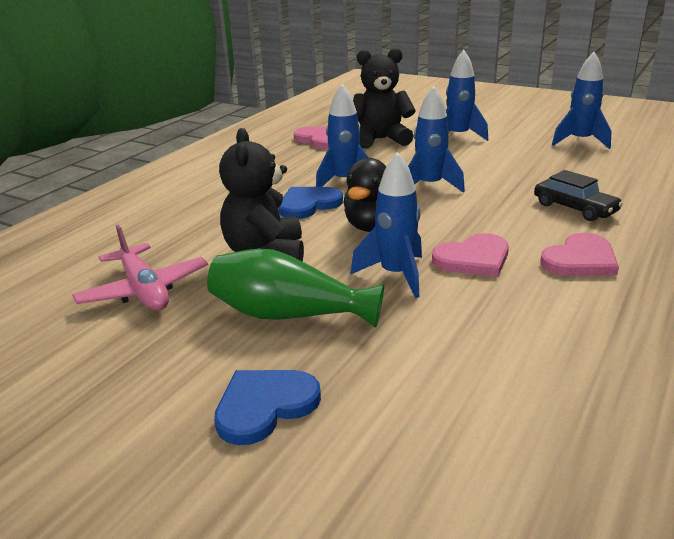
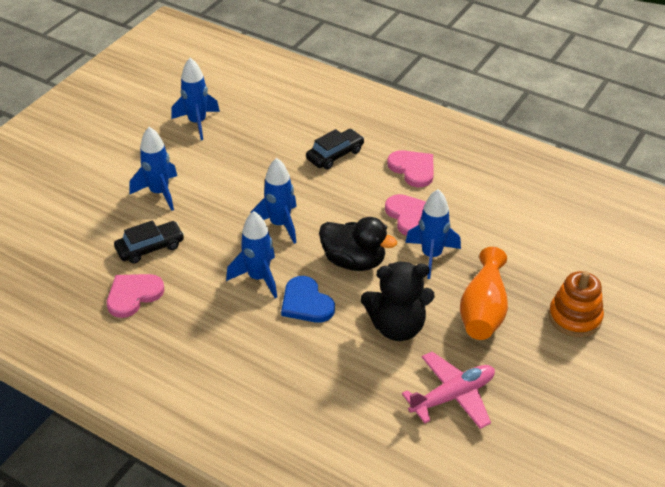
camera: 90 degrees left, 15 degrees up
green vase [207,248,384,328] -> orange vase [460,247,508,340]
blue heart [214,370,321,445] -> orange stacking toy [549,271,604,337]
black teddy bear [353,48,416,149] -> black car [114,220,184,264]

